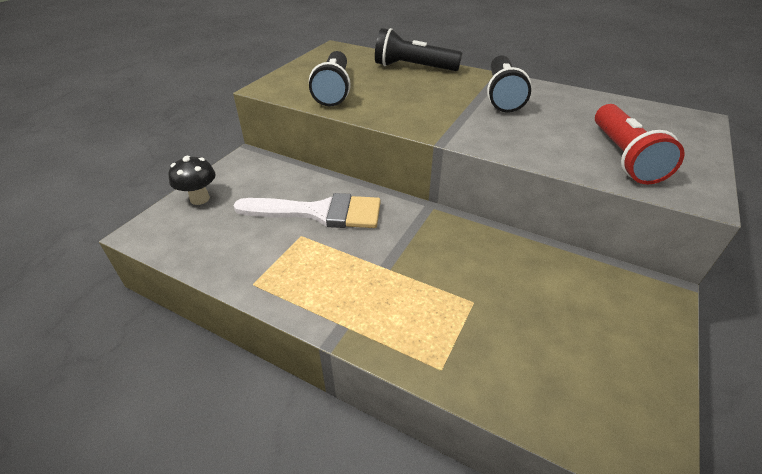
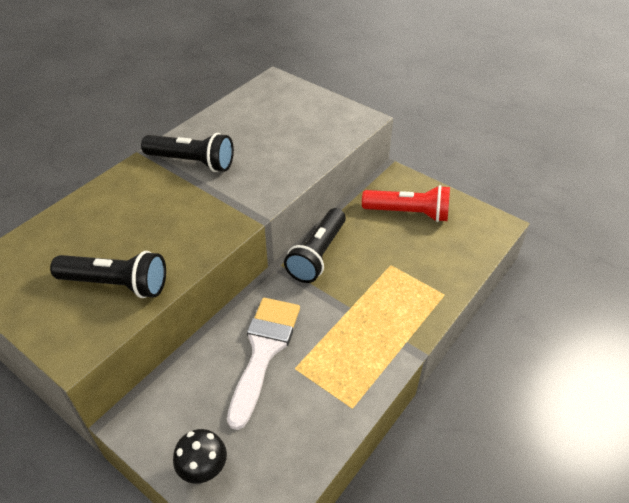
camera: 80 degrees left, 5 degrees up
black flashlight [375,28,462,71] -> black flashlight moved to [284,208,346,283]
red flashlight [595,104,685,184] -> red flashlight moved to [362,185,450,222]

